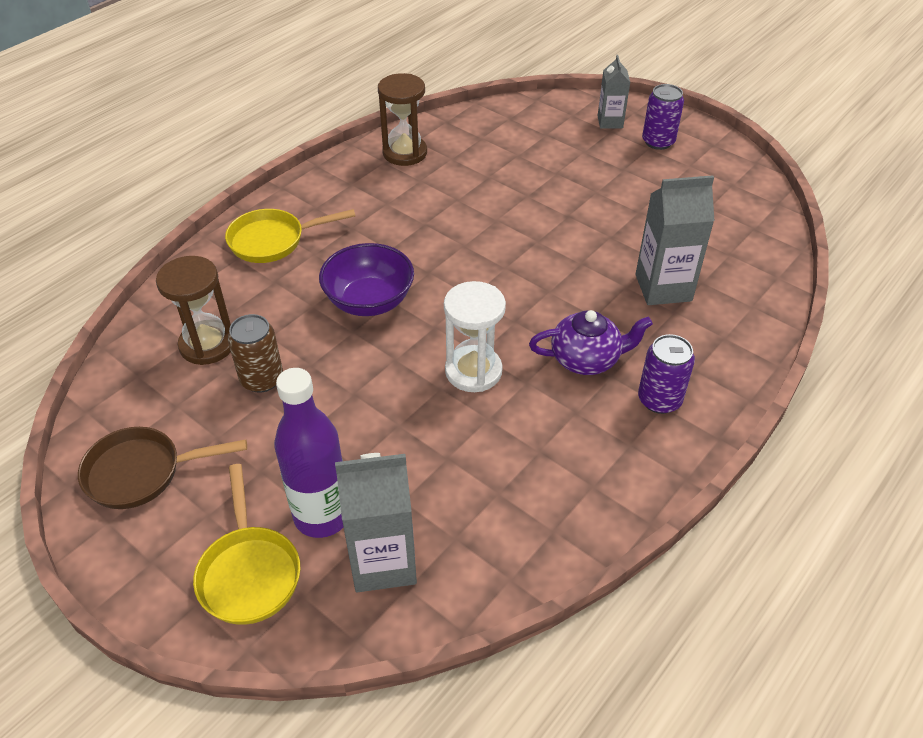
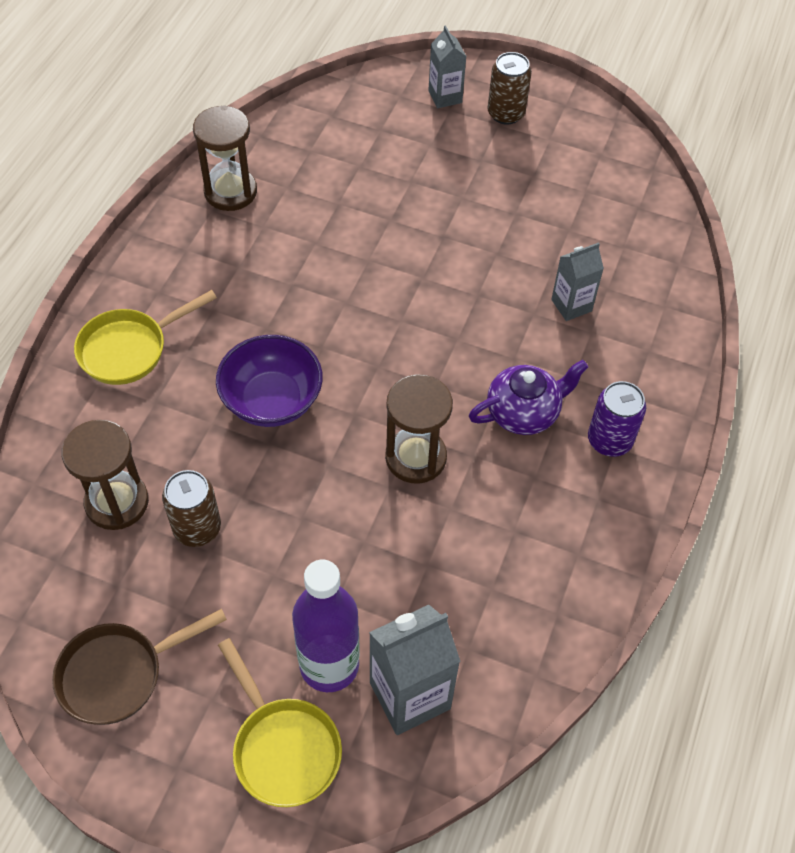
camera: 20 degrees left, 10 degrees up
white hourglass [444,281,506,392] -> brown hourglass [385,374,453,484]
grey carton [635,175,714,305] -> grey carton [551,242,604,321], size x0.61
purple can [642,84,684,150] -> brown can [488,52,532,125]

